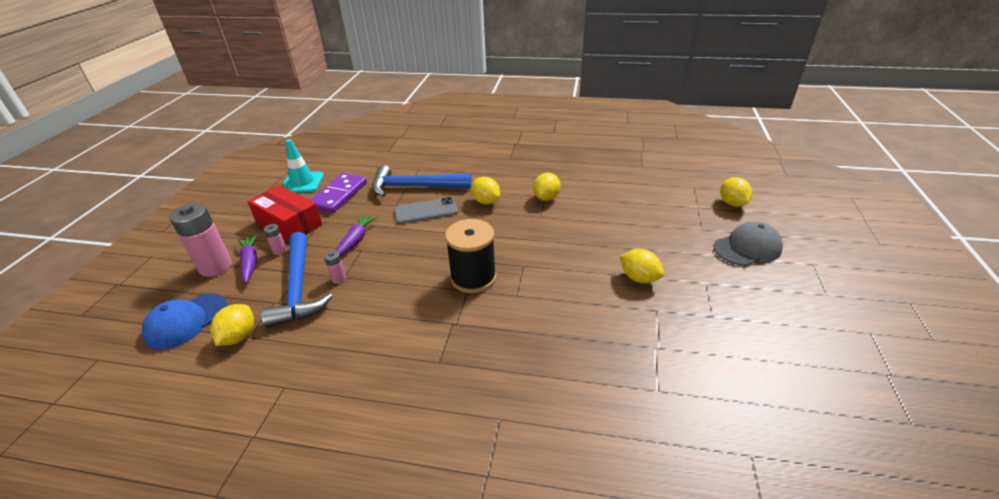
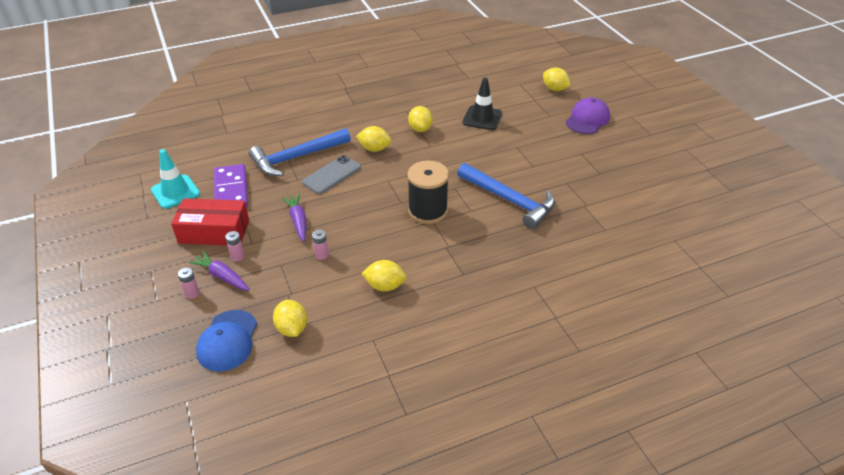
camera: 35 degrees left, 5 degrees up
pink battery [169,203,232,277] -> pink battery [178,267,200,299], size x0.45
blue hammer [261,232,333,328] -> blue hammer moved to [457,163,555,229]
yellow lemon [620,249,664,283] -> yellow lemon moved to [361,260,407,291]
grey cap [713,222,783,266] -> purple cap [566,98,610,134]
none -> black traffic cone [462,78,502,130]

